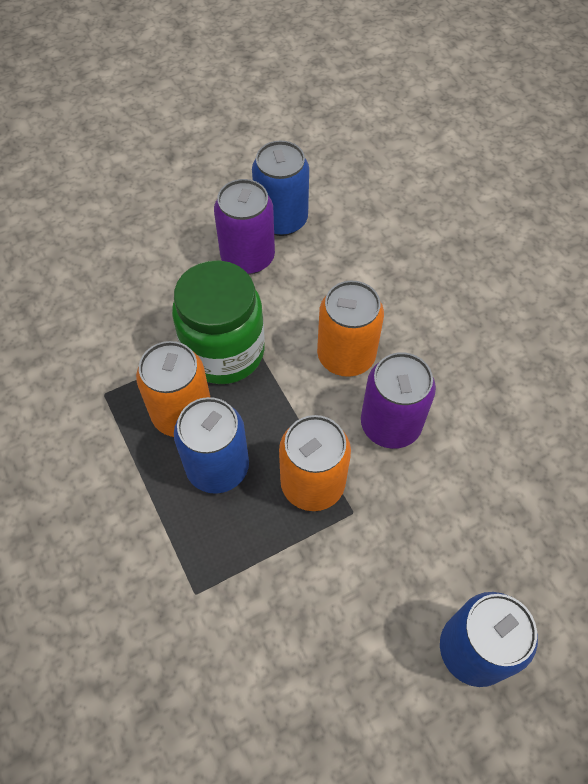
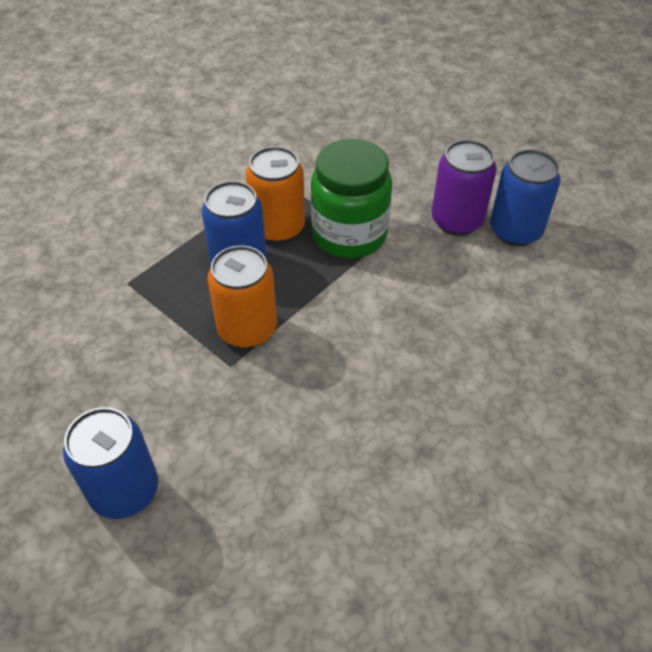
camera: 70 degrees right, 10 degrees down
orange can [317,281,384,377] -> none
purple can [361,352,436,449] -> none

